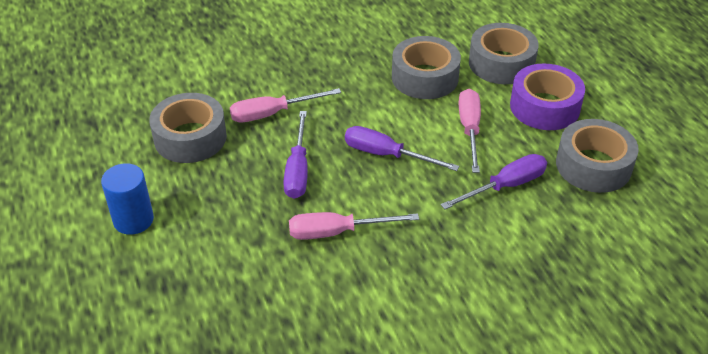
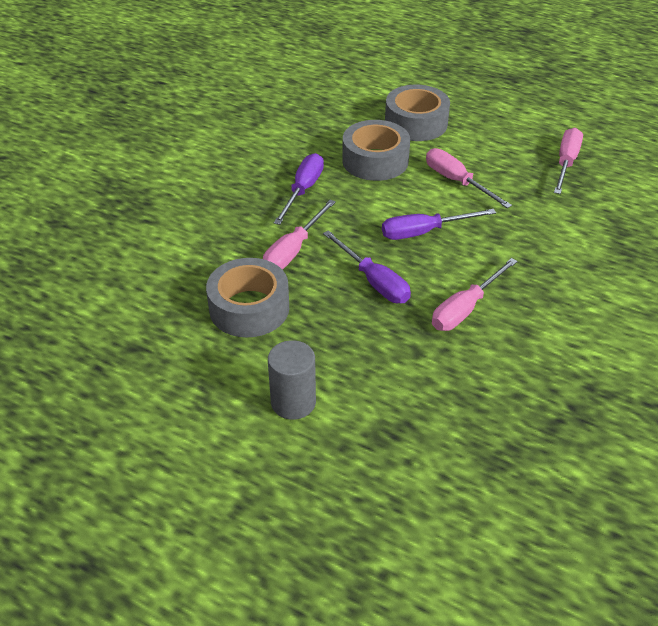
camera: 40 degrees left, 0 degrees up
blue cylinder [101,163,154,235] -> grey cylinder [268,340,316,420]
purple screwdriver [441,154,547,209] -> purple screwdriver moved to [274,153,324,225]
purple tape [510,64,585,130] -> none
grey tape [556,119,639,193] -> pink screwdriver [554,128,583,194]

